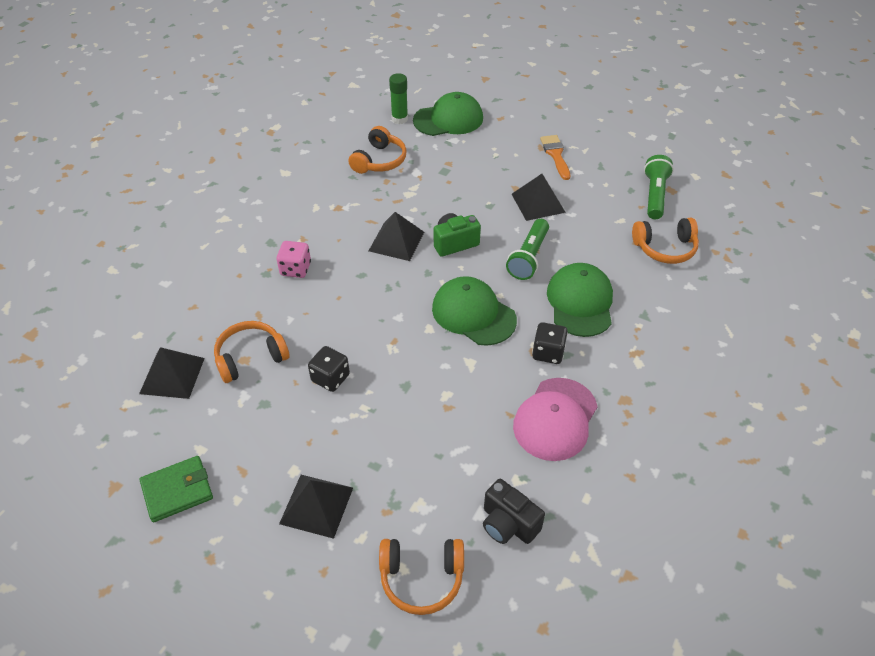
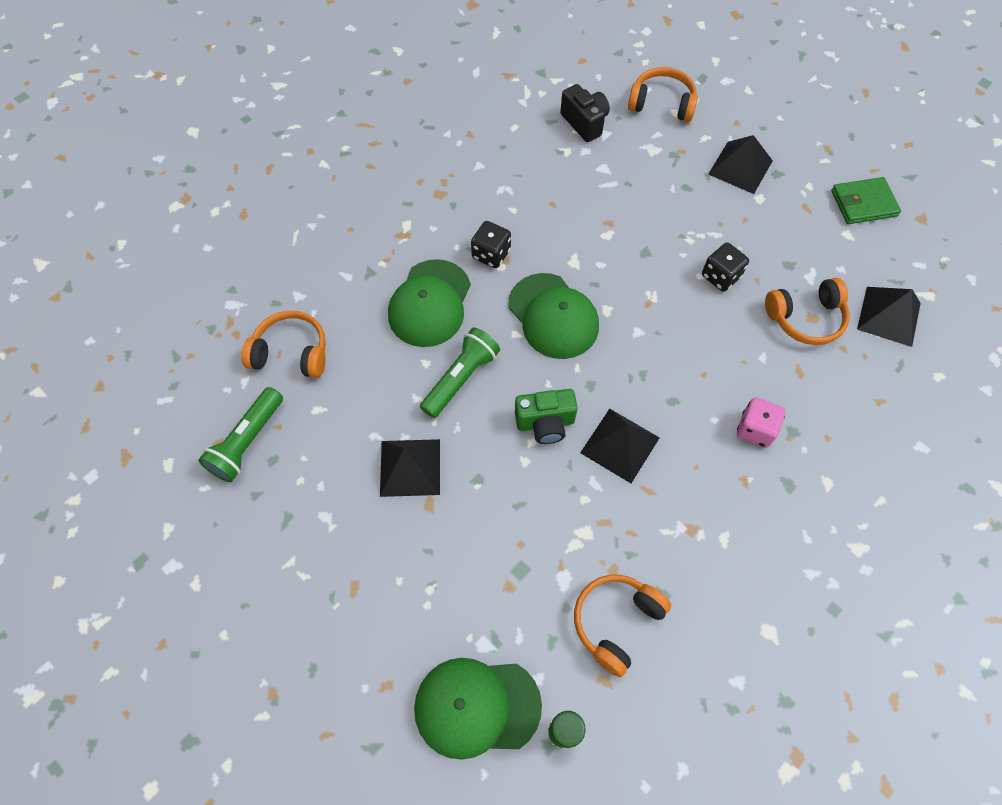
camera: 165 degrees left, 15 degrees up
pink cap [513,378,598,461] -> none
orange brush [540,135,570,180] -> none

